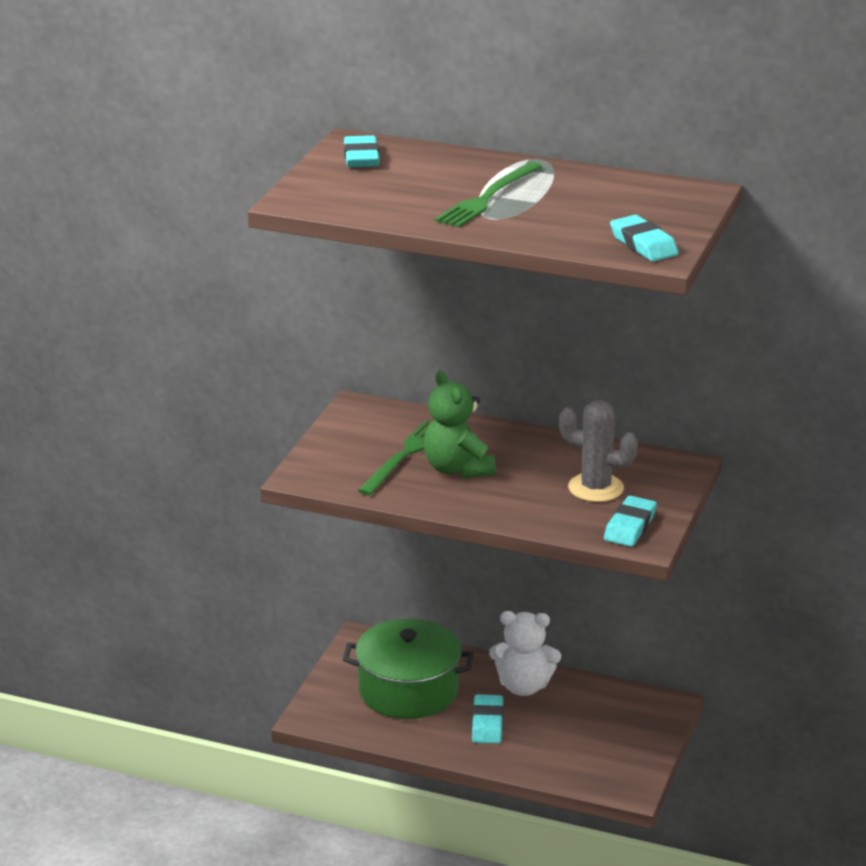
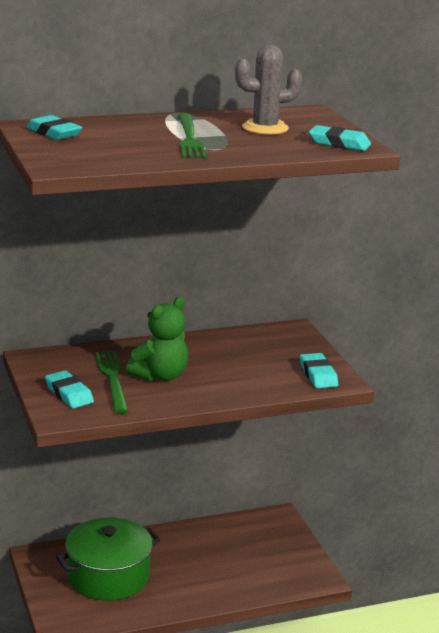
camera: 40 degrees left, 5 degrees down
green teddy bear [424,370,496,478] -> green teddy bear turned 75 degrees counterclockwise [126,297,188,382]
turquoise eraser [472,694,504,744] -> turquoise eraser moved to [45,370,94,408]
white teddy bear [489,611,561,696] -> none
grey cactus [559,400,638,502] -> grey cactus moved to [235,45,302,135]

